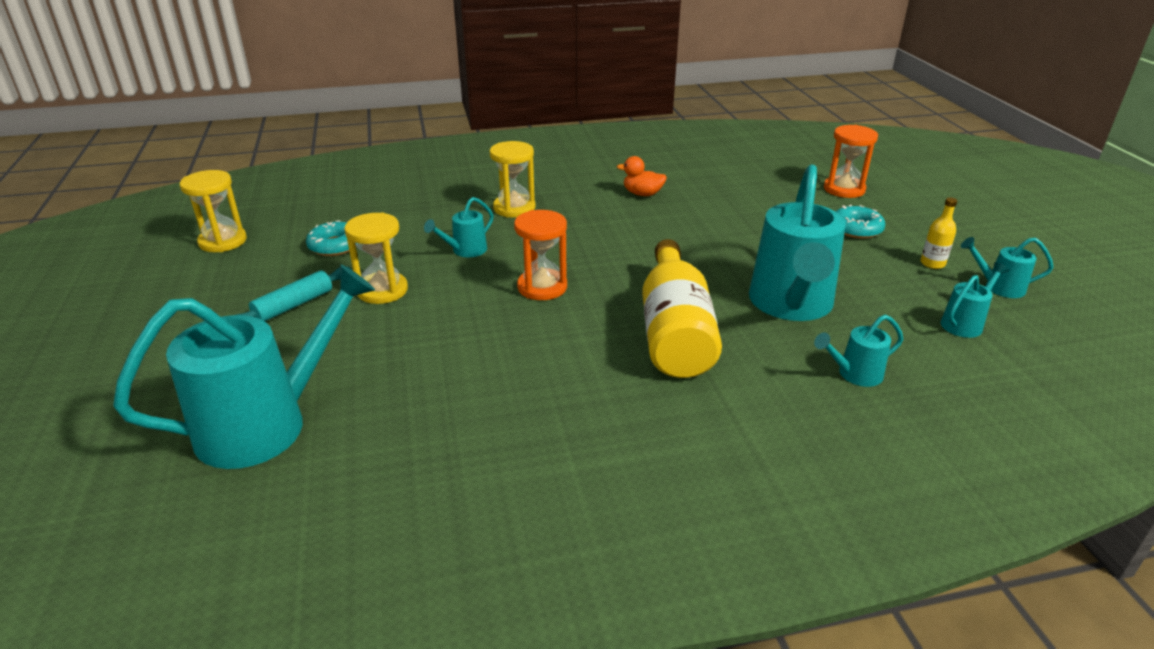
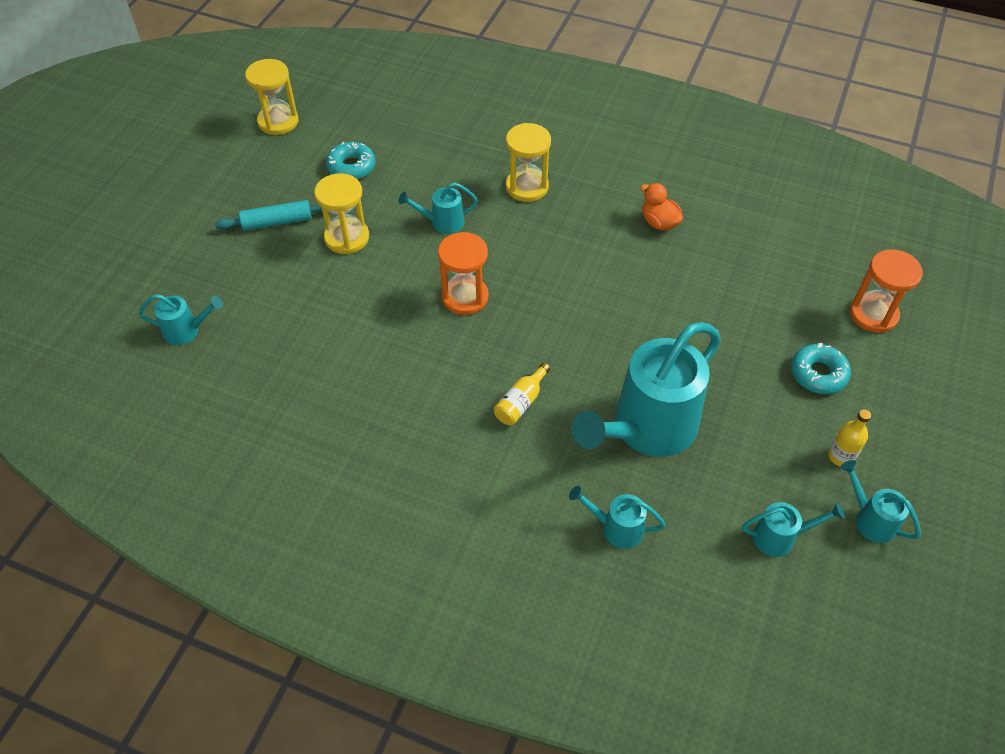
camera: 35 degrees right, 20 degrees up
turquoise watering can [113,264,375,469] -> turquoise watering can [139,294,223,345], size x0.45
yellow bottle [642,239,722,378] -> yellow bottle [494,363,550,425], size x0.42

